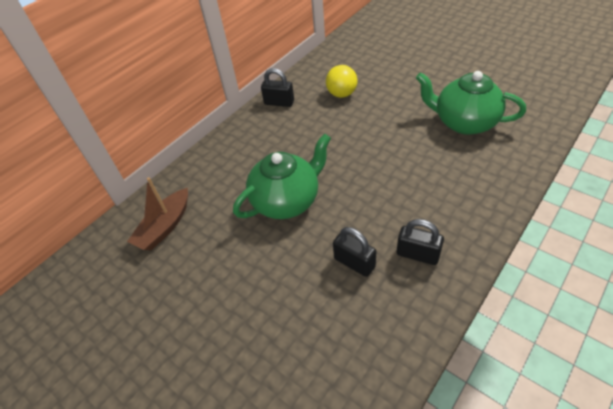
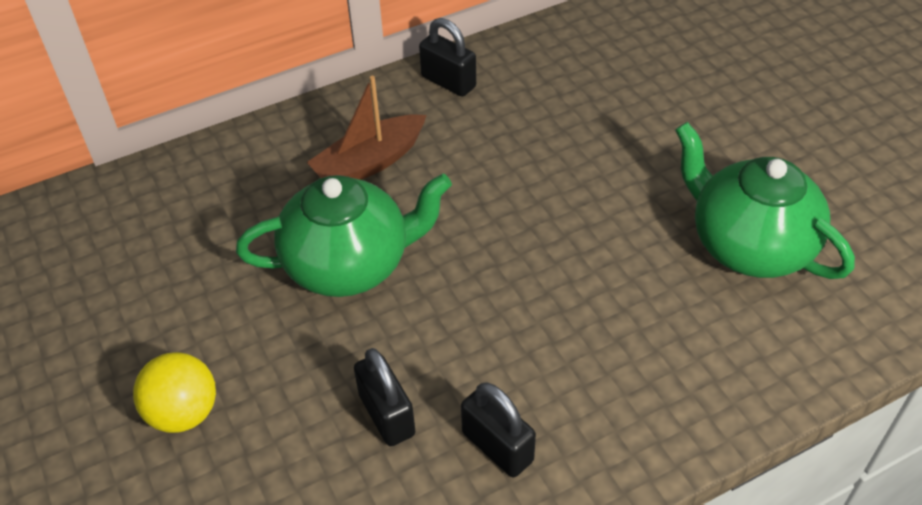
camera: 20 degrees right, 0 degrees up
brown boat [127,177,188,251] -> brown boat moved to [306,76,427,180]
yellow ball [326,65,357,98] -> yellow ball moved to [133,352,216,433]

